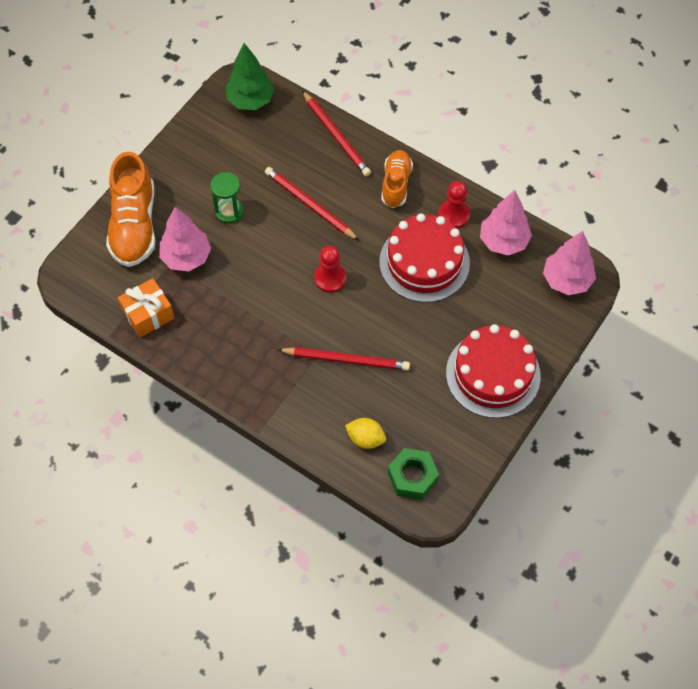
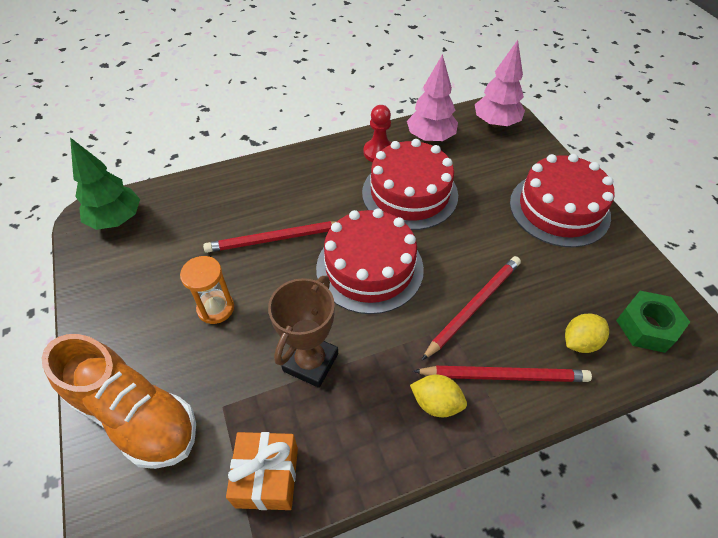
camera: 55 degrees left, 10 degrees down
pink tree [159,207,211,272] -> none
green hourglass [210,172,244,224] -> orange hourglass [180,256,234,324]
red pencil [302,91,371,176] -> red pencil moved to [413,366,592,382]
red pawn [314,246,346,293] -> red cake [316,209,424,314]
orange shoe [381,150,413,208] -> none
none -> brown trophy [268,276,338,388]
none -> yellow lemon [410,375,467,417]

